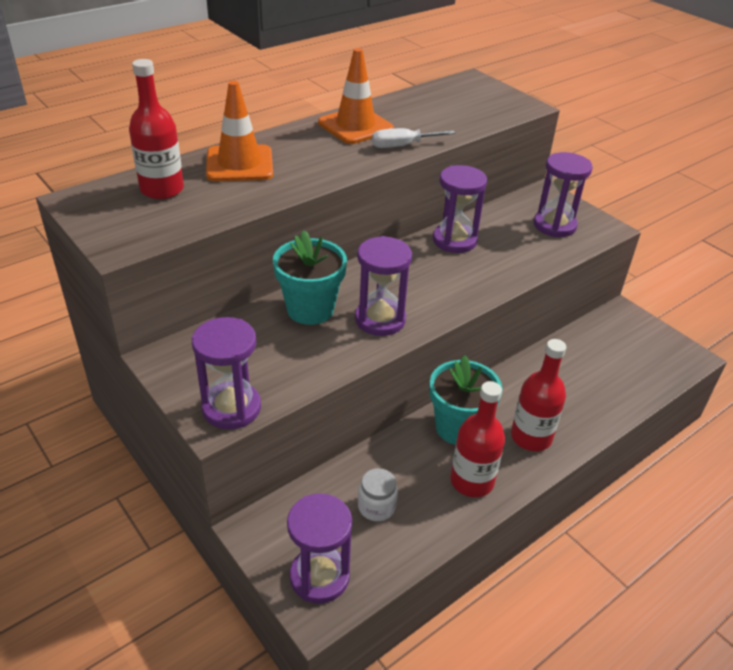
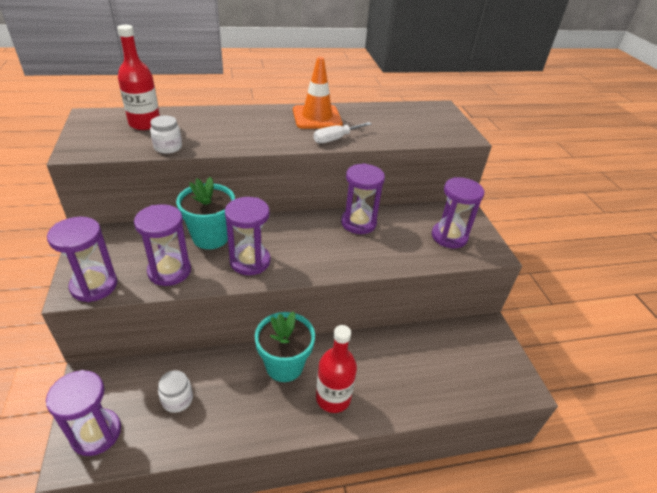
camera: 25 degrees right, 0 degrees up
orange traffic cone [206,81,273,182] -> none
white screwdriver [372,128,455,148] -> white screwdriver turned 45 degrees counterclockwise [314,122,372,143]
red bottle [450,381,505,497] -> none
none -> purple hourglass [134,204,191,286]
none -> white jar [150,115,182,154]

